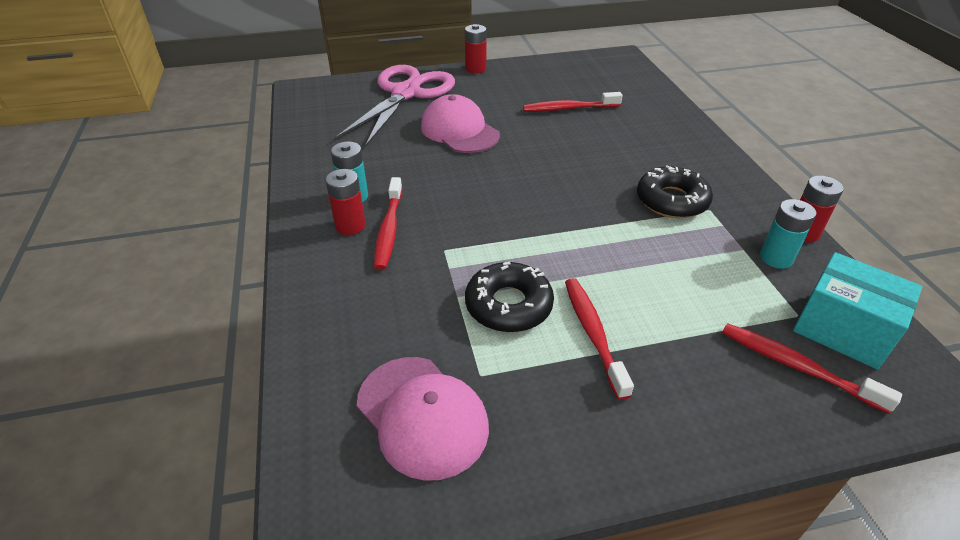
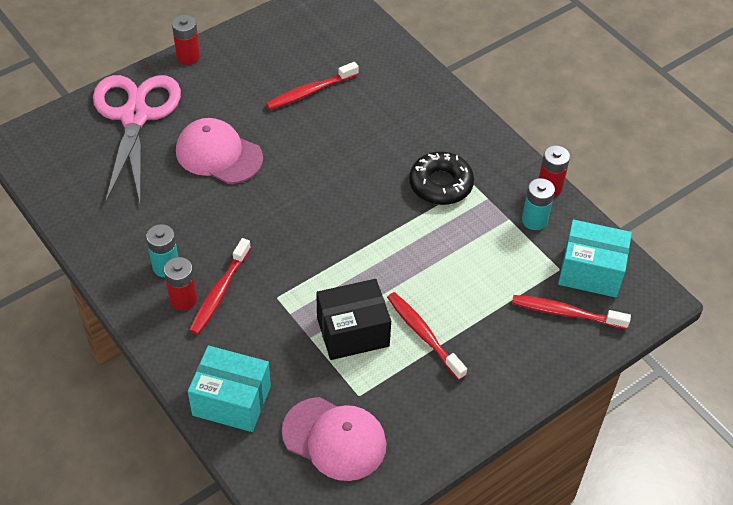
camera: 25 degrees left, 10 degrees up
red toothbrush [374,177,402,270] -> red toothbrush turned 45 degrees clockwise [189,238,251,335]
black donut [465,262,554,332] -> black box [316,279,391,360]
none -> turquoise box [188,346,271,432]

